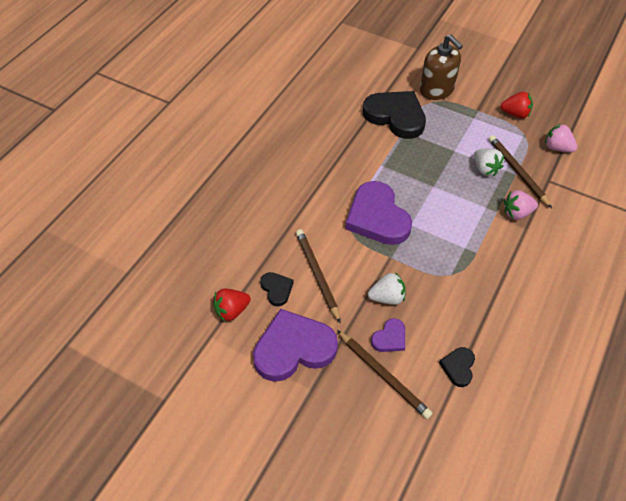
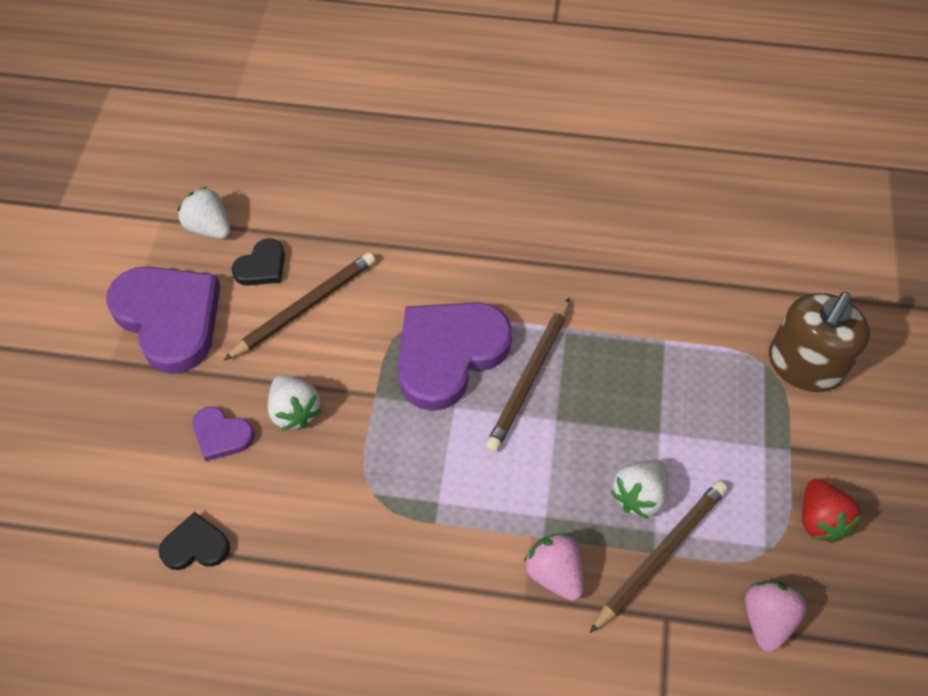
camera: 70 degrees right, 5 degrees up
red strawberry [213,289,251,321] -> white strawberry [177,187,231,239]
brown pencil [337,330,433,419] -> brown pencil moved to [486,297,570,452]
black heart [363,91,426,139] -> none

